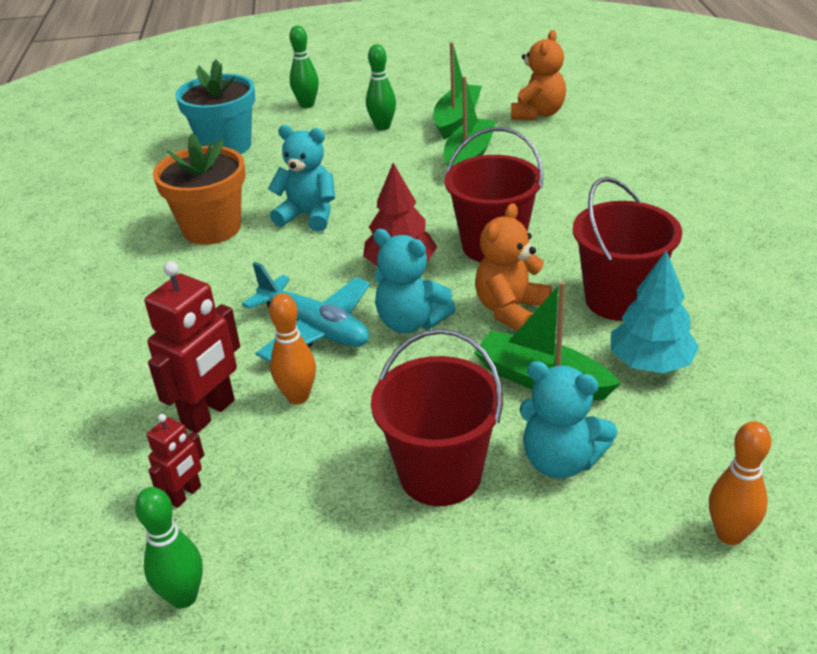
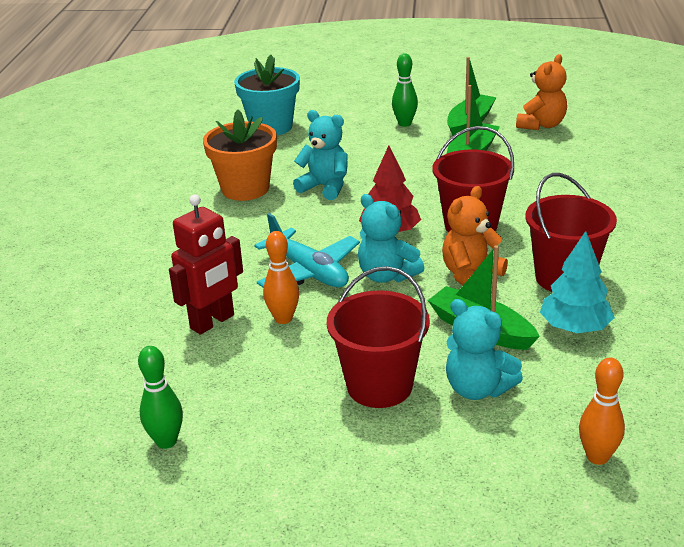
camera: 10 degrees right, 5 degrees down
red robot [147,414,204,508] -> none
green bowling pin [290,25,319,108] -> none

